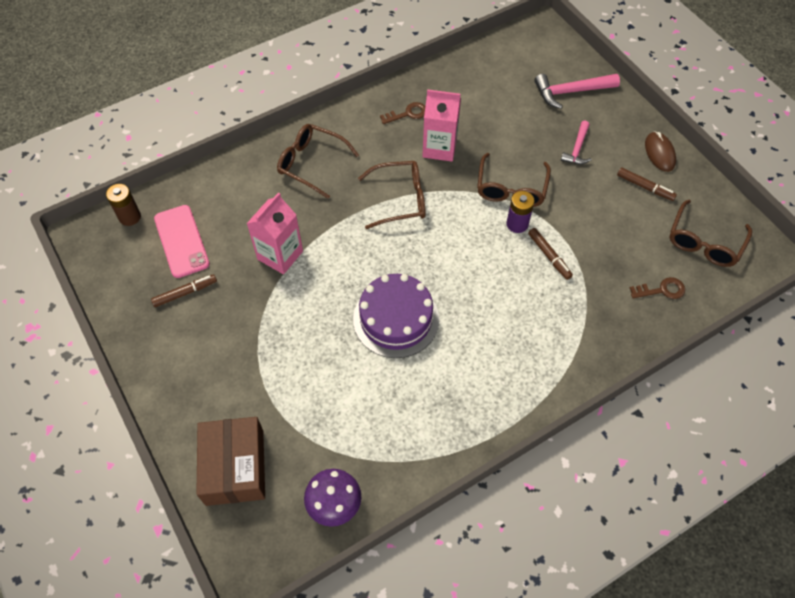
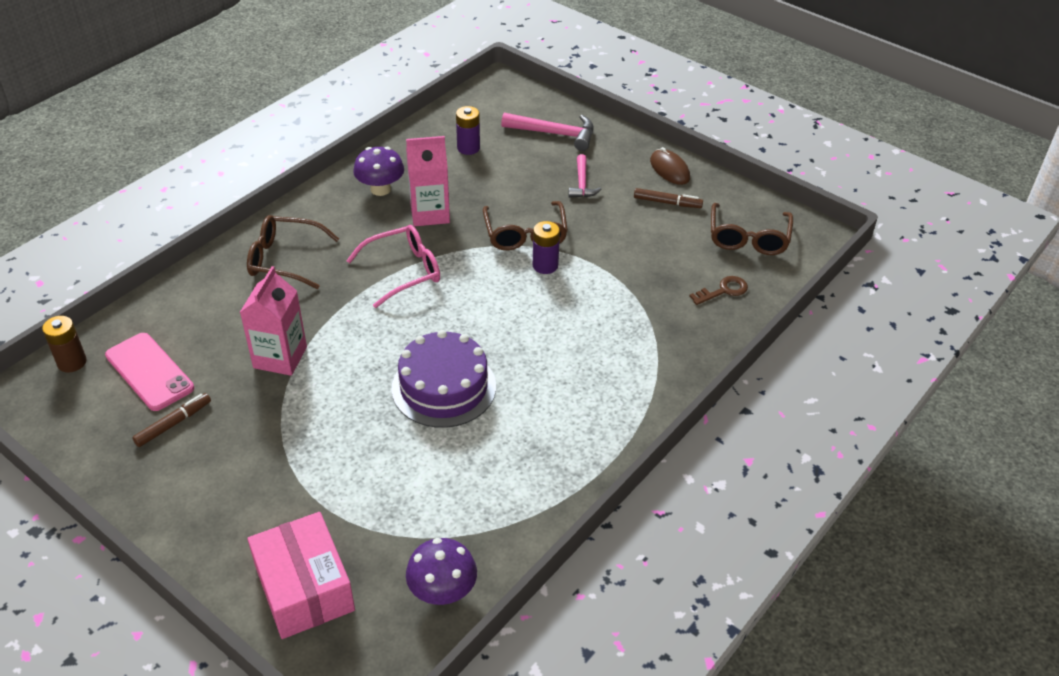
camera: 20 degrees left, 15 degrees down
brown box [196,417,265,506] -> pink box [247,512,355,639]
brown glasses [358,161,426,229] -> pink glasses [346,225,440,308]
brown key [380,102,425,124] -> purple mushroom [353,147,404,196]
brown marker [528,228,573,280] -> none
pink hammer [534,74,620,109] -> pink hammer turned 135 degrees counterclockwise [501,113,594,151]
none -> purple battery [456,106,480,155]

